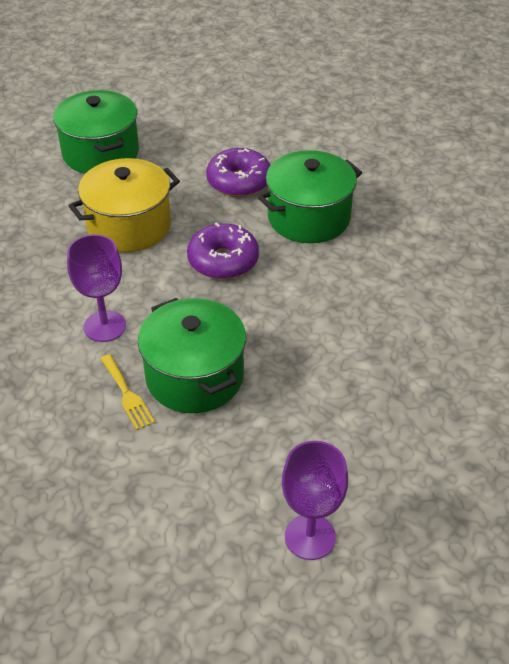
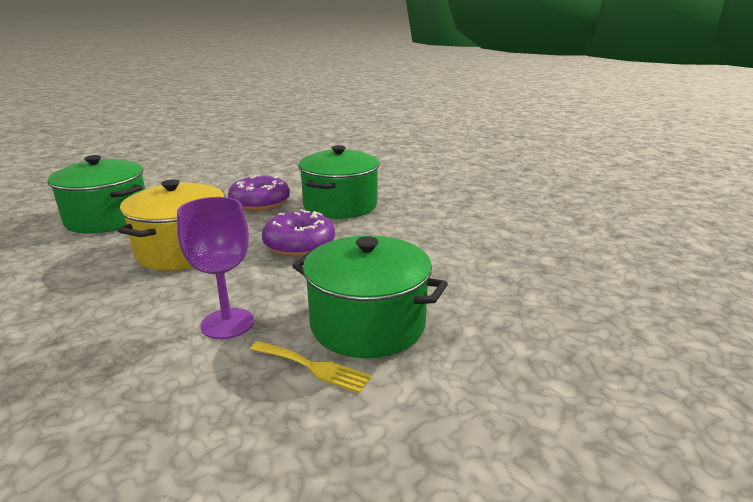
camera: 35 degrees left, 20 degrees down
purple goblet [282,441,348,560] -> none

